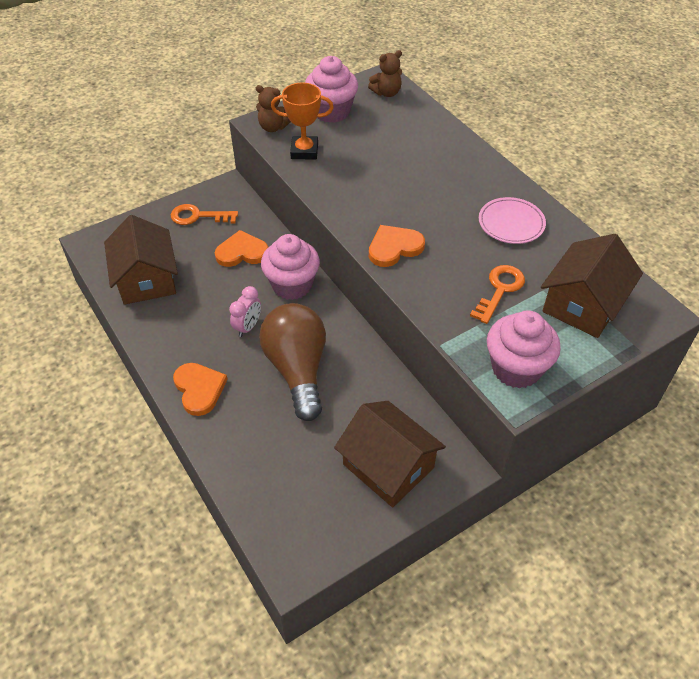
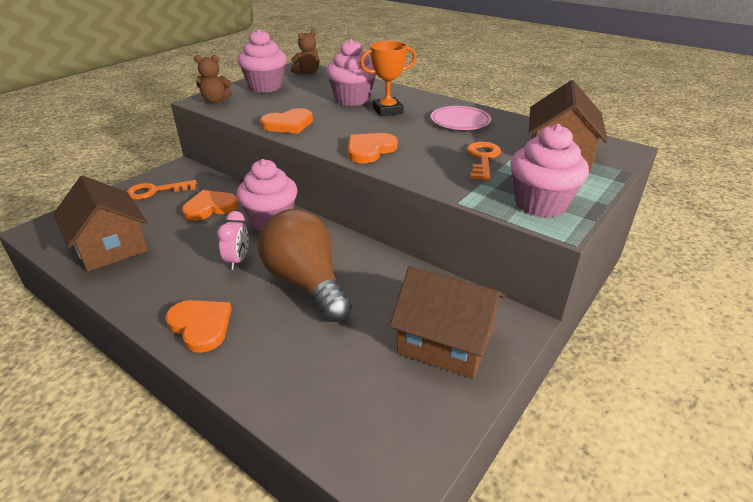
camera: 20 degrees left, 15 degrees down
orange trophy [271,82,334,160] -> orange trophy moved to [360,41,416,116]
none -> orange heart [260,108,313,134]
none -> pink cupcake [326,39,376,106]

